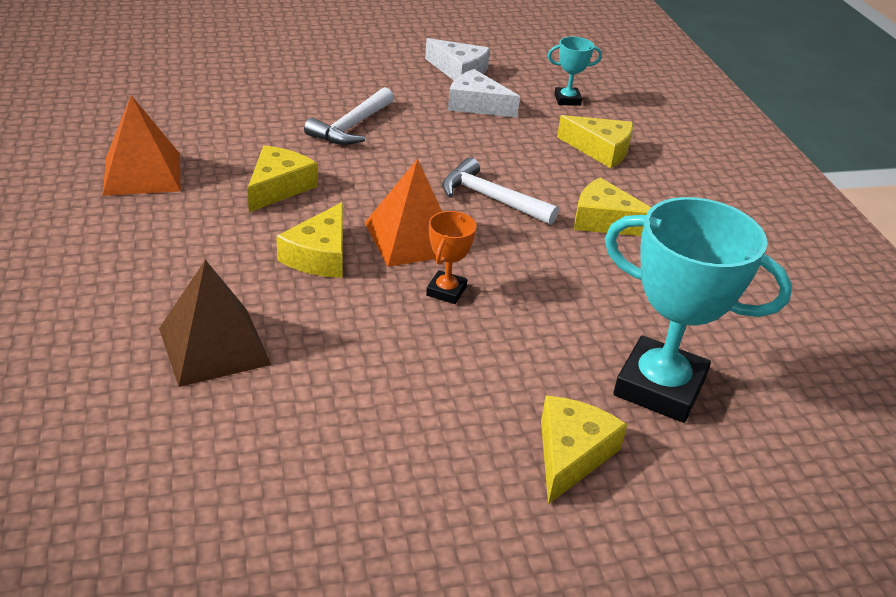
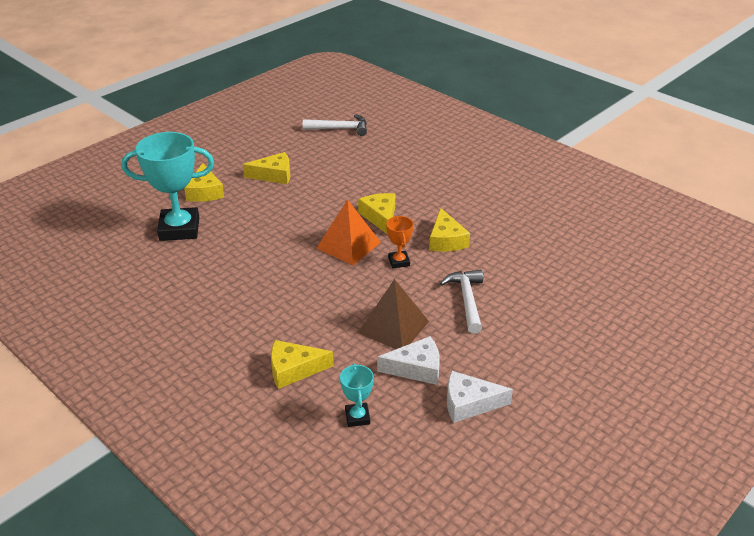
camera: 150 degrees right, 0 degrees up
orange pyramid [102,95,180,196] -> none
brown pyramid [159,260,271,387] -> brown pyramid moved to [358,279,429,349]
orange trophy [426,211,477,304] -> orange trophy moved to [386,216,414,268]
white hammer [442,157,559,225] -> white hammer moved to [303,114,367,136]
turquoise trophy [548,36,602,106] -> turquoise trophy turned 60 degrees counterclockwise [340,364,374,427]
yellow cheese [574,177,651,236] -> yellow cheese moved to [243,152,290,184]

